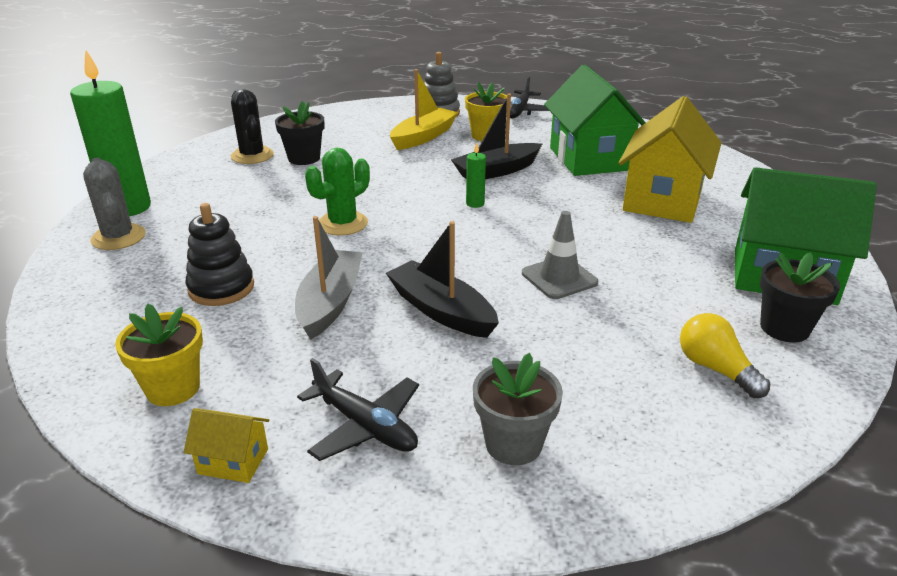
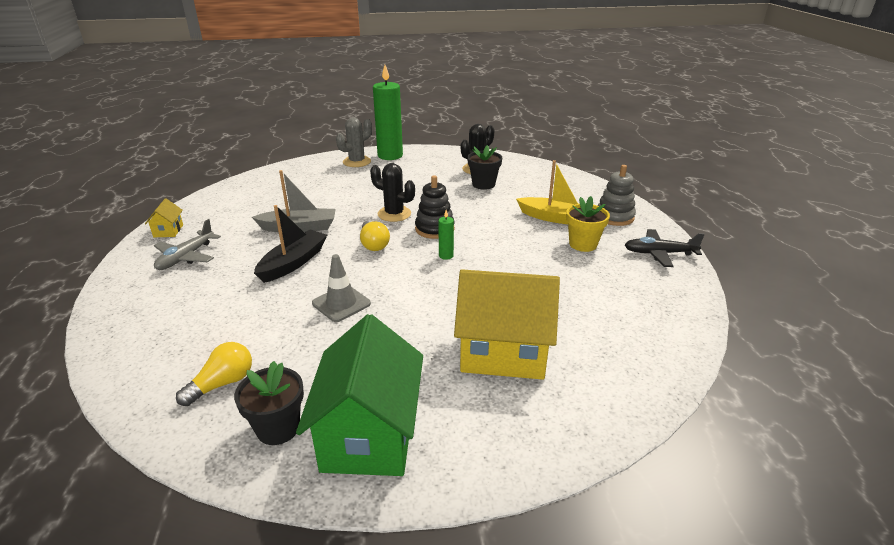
camera: 75 degrees right, 0 degrees up
yellow flower pot [115,304,203,406] -> none
black stacking toy [185,203,254,306] -> black stacking toy moved to [415,175,455,239]
black plane [297,358,419,461] -> grey plane [154,219,221,270]
green cactus [305,148,370,236] -> black cactus [370,163,415,222]
black boat [451,94,542,179] -> none
grey flower pot [473,353,563,465] -> none
green house [544,65,646,176] -> none
none -> yellow light bulb [360,220,390,251]

